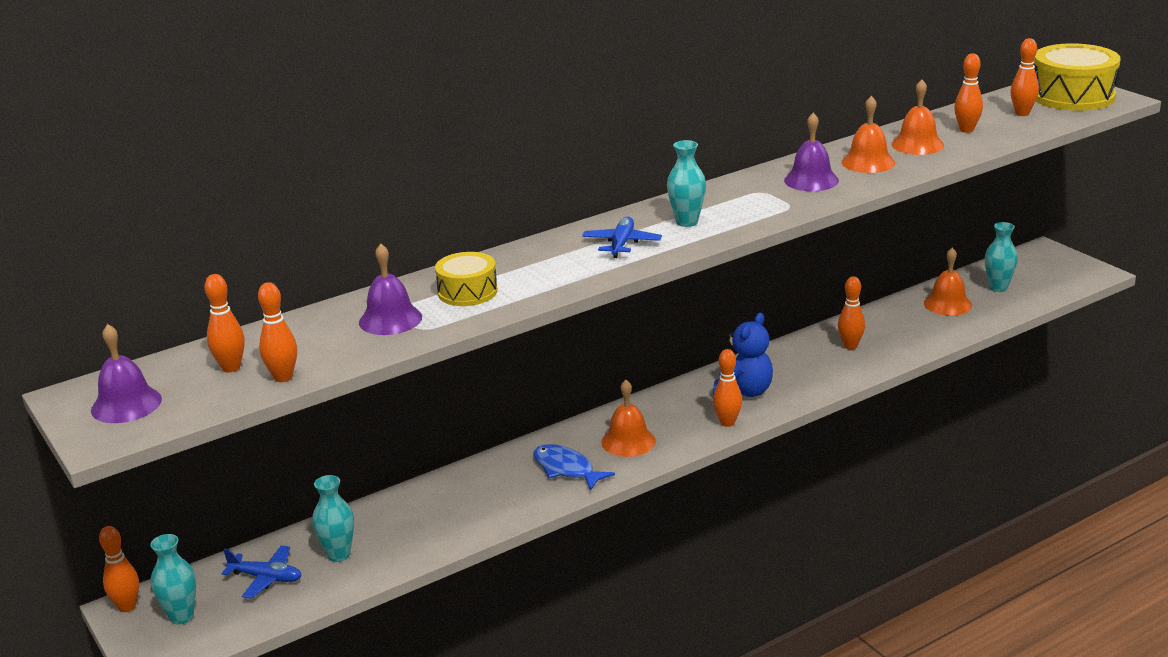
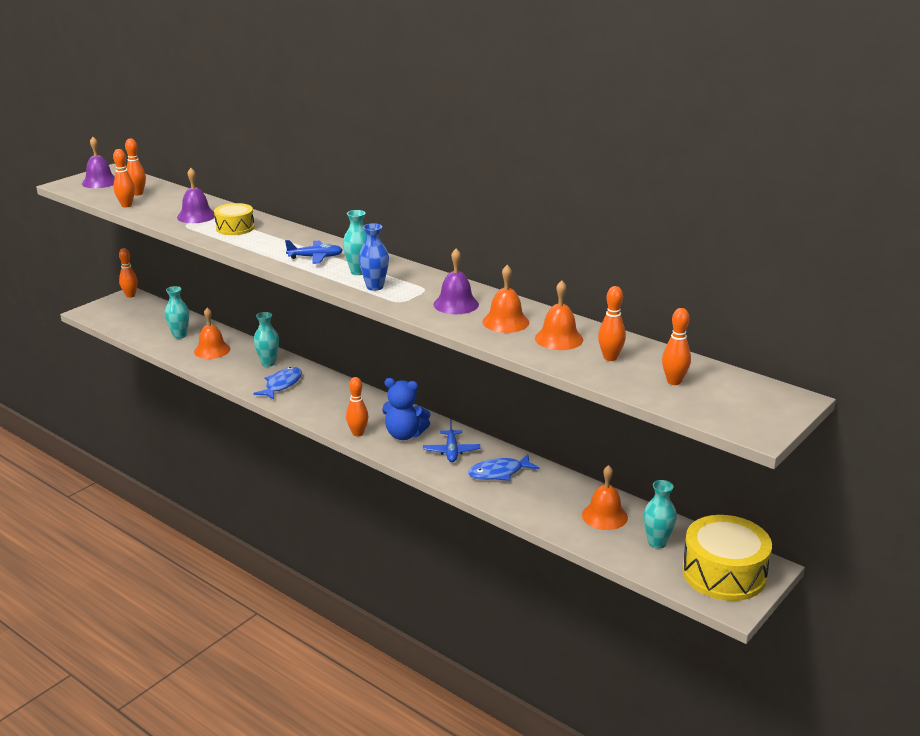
camera: 70 degrees right, 0 degrees up
turquoise vase [150,534,196,624] -> turquoise vase moved to [254,312,279,367]
blue plane [222,545,302,599] -> blue plane moved to [423,419,480,462]
orange bell [601,380,656,457] -> orange bell moved to [194,308,230,359]
orange bowling pin [838,276,865,350] -> blue fish [468,454,539,481]
yellow drum [1034,43,1121,111] -> yellow drum moved to [682,515,772,601]
none -> blue vase [359,223,389,291]

